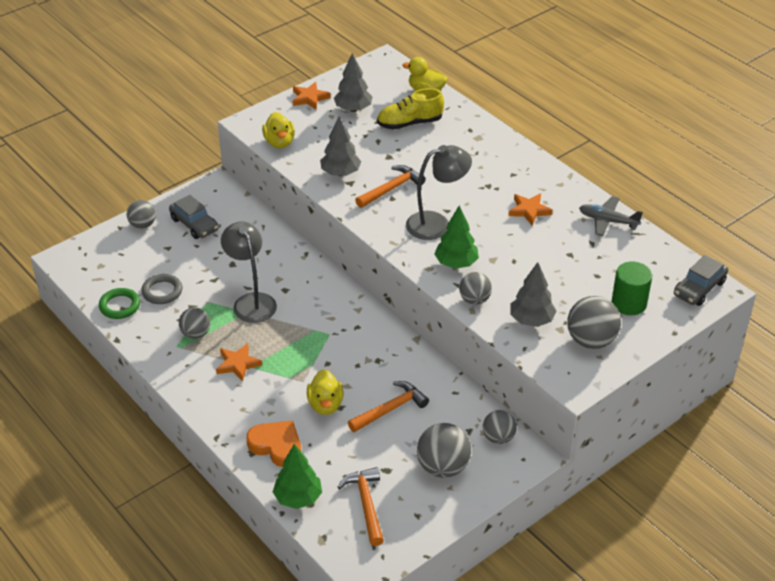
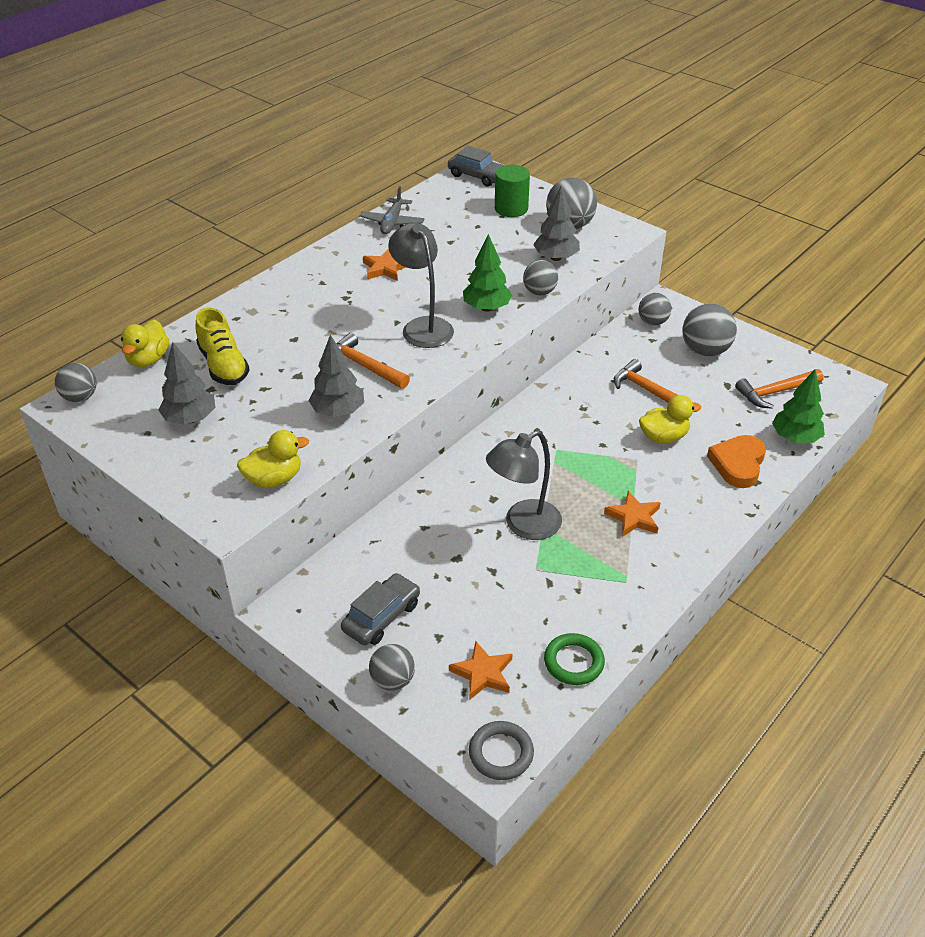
camera: 100 degrees left, 0 degrees up
grey ring [141,274,182,304] -> grey ring moved to [469,721,534,780]
grey ball [179,307,210,339] -> grey ball moved to [55,363,97,402]
orange star [293,82,331,110] -> orange star moved to [449,641,512,700]

